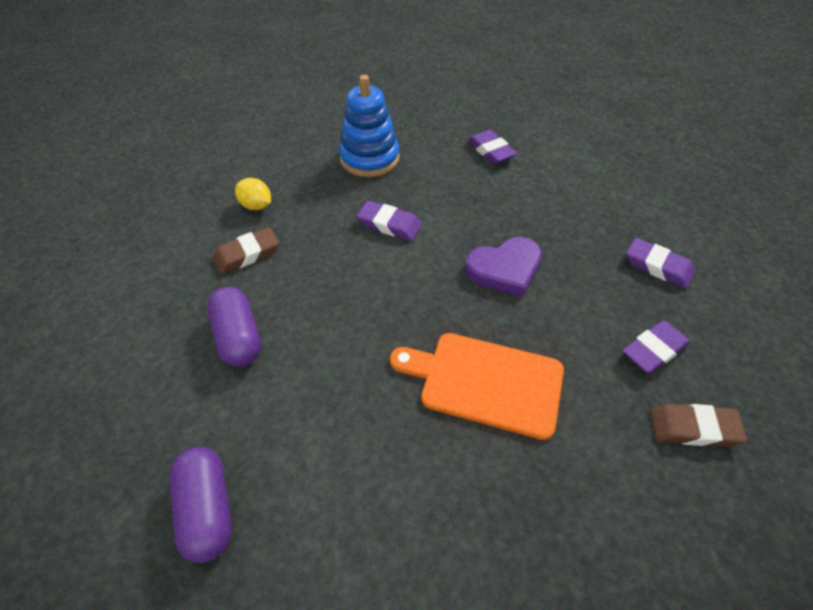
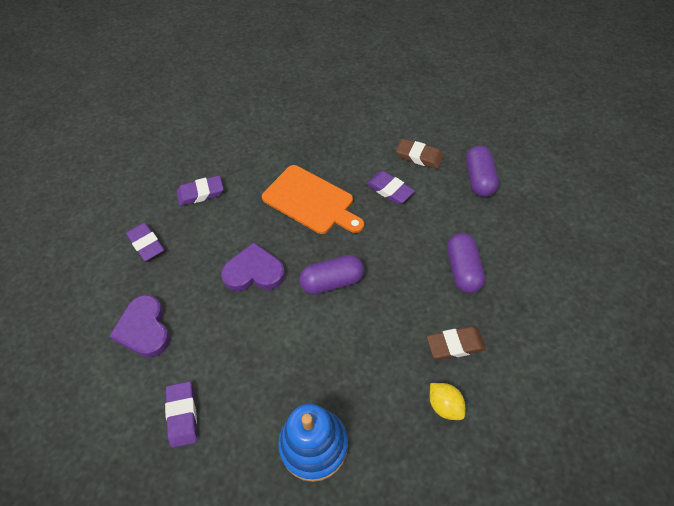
camera: 160 degrees left, 5 degrees up
purple eraser [357,201,422,241] -> purple eraser moved to [366,171,415,204]
brown eraser [650,404,747,447] -> brown eraser moved to [396,139,444,169]
none -> purple heart [109,295,170,358]
none -> purple capsule [299,255,364,294]

